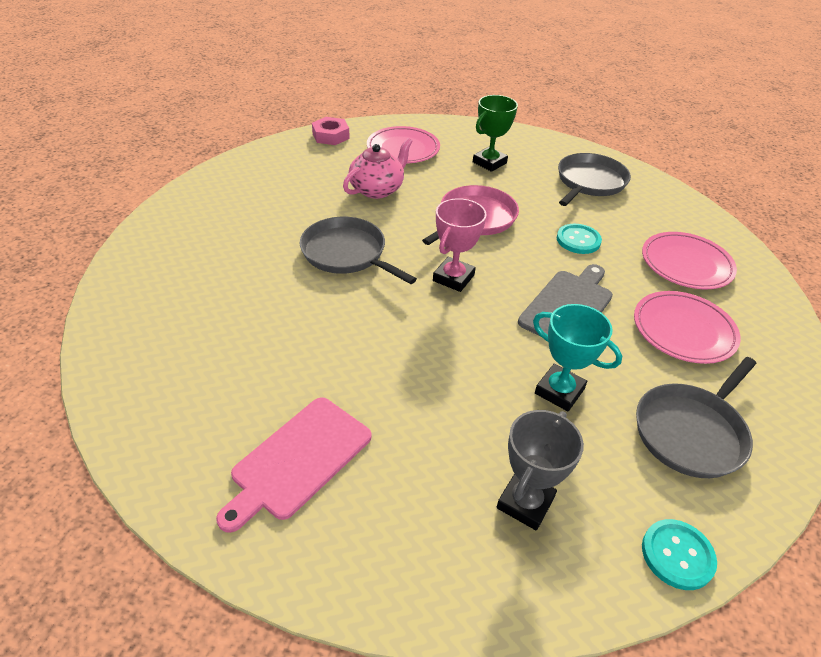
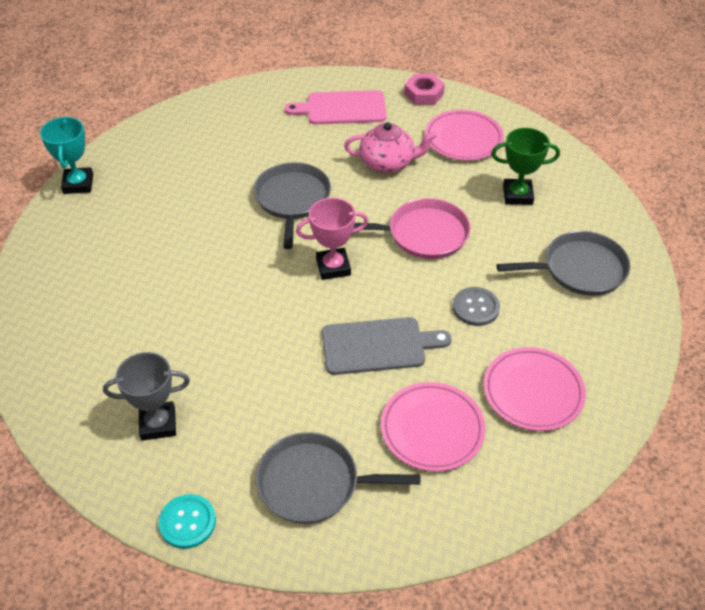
camera: 50 degrees right, 5 degrees up
pink cutting board [216,397,372,533] -> pink cutting board moved to [285,90,387,124]
turquoise trophy [533,304,622,411] -> turquoise trophy moved to [40,116,93,194]
turquoise button [557,224,602,254] -> grey button [453,287,500,326]

